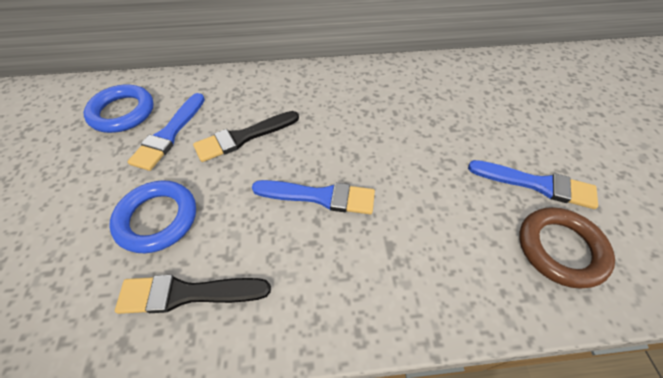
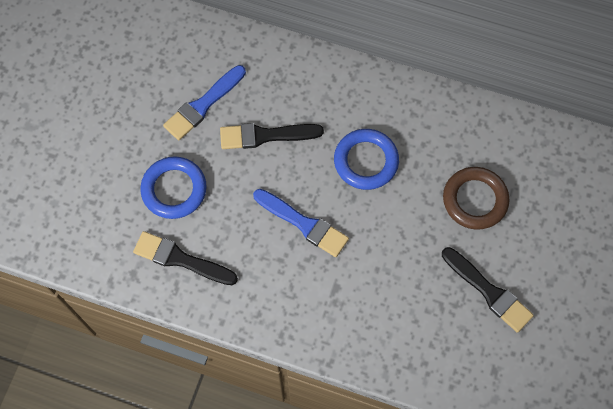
camera: 25 degrees right, 15 degrees up
blue ring [84,84,154,133] -> blue ring moved to [334,129,399,190]
blue brush [468,160,598,209] -> black brush [442,247,534,333]
brown ring [519,207,615,289] -> brown ring moved to [443,167,510,230]

